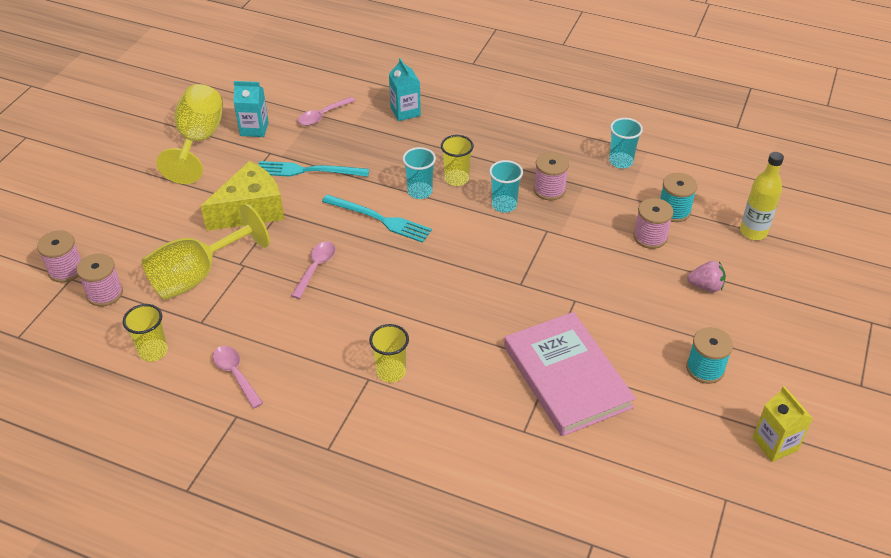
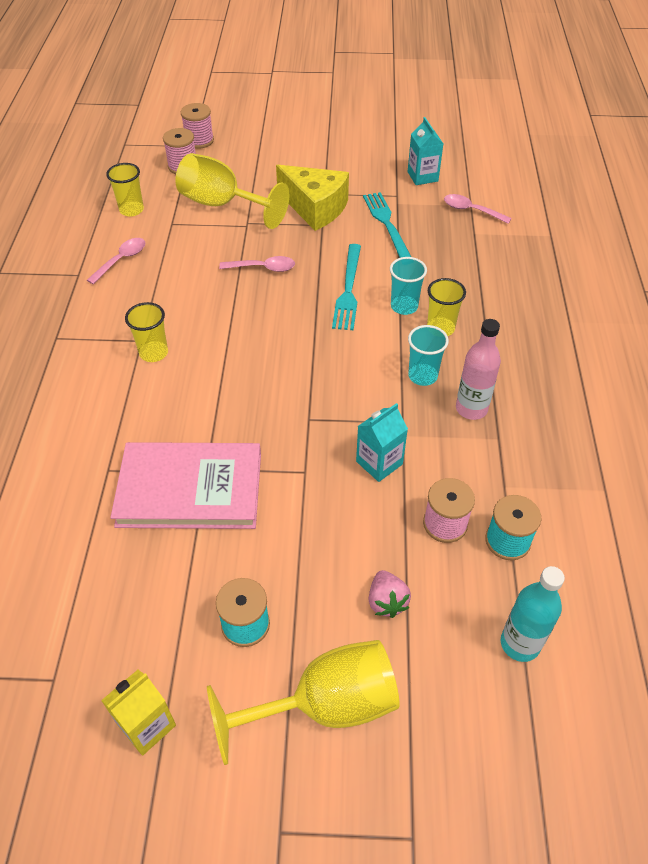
camera: 70 degrees right, 5 degrees up
yellow goblet [156,84,223,184] -> yellow goblet moved to [207,640,400,765]
turquoise carton [389,58,421,121] -> turquoise carton moved to [356,403,408,482]
pink book [504,312,636,436] -> pink book turned 45 degrees clockwise [110,442,261,529]
pink spool [534,152,569,201] -> pink bottle [456,319,501,420]
turquoise cup [609,118,643,168] -> none
yellow bottle [740,152,784,240] -> turquoise bottle [501,566,565,662]

